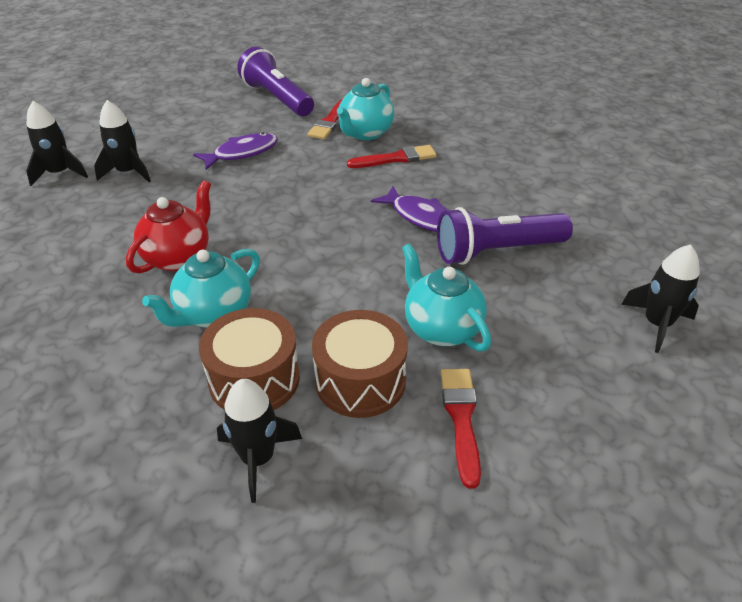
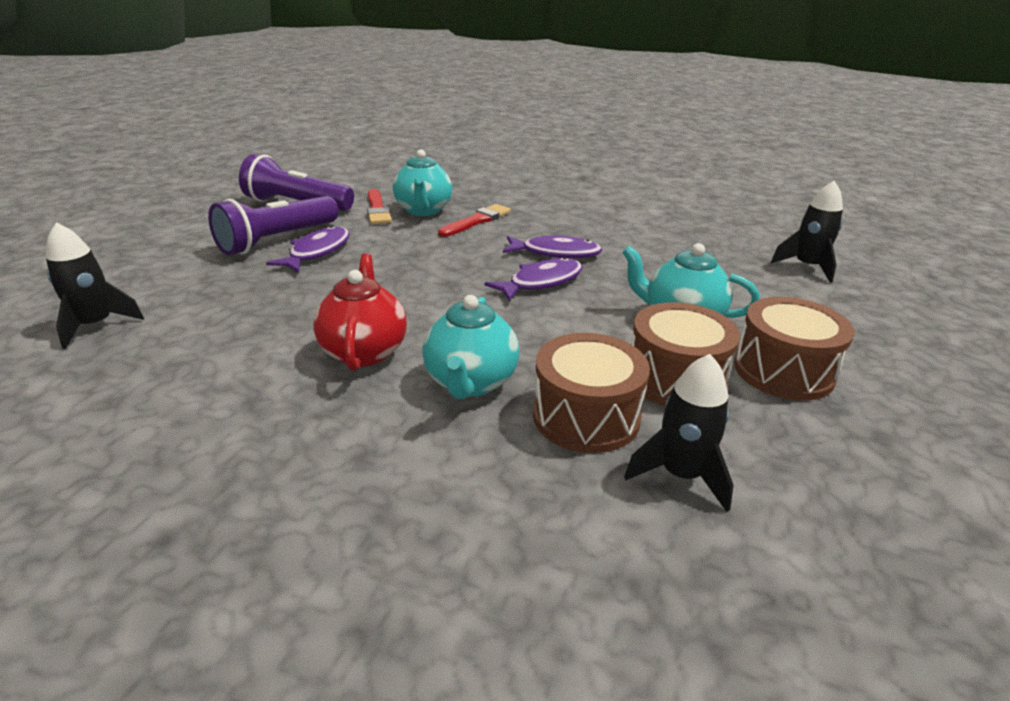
camera: 35 degrees left, 10 degrees down
black rocket [94,100,151,182] -> none
purple flashlight [437,207,573,265] -> purple flashlight moved to [208,196,338,255]
red brush [441,369,481,489] -> brown drum [734,297,855,401]
none -> purple fish [485,257,582,302]

